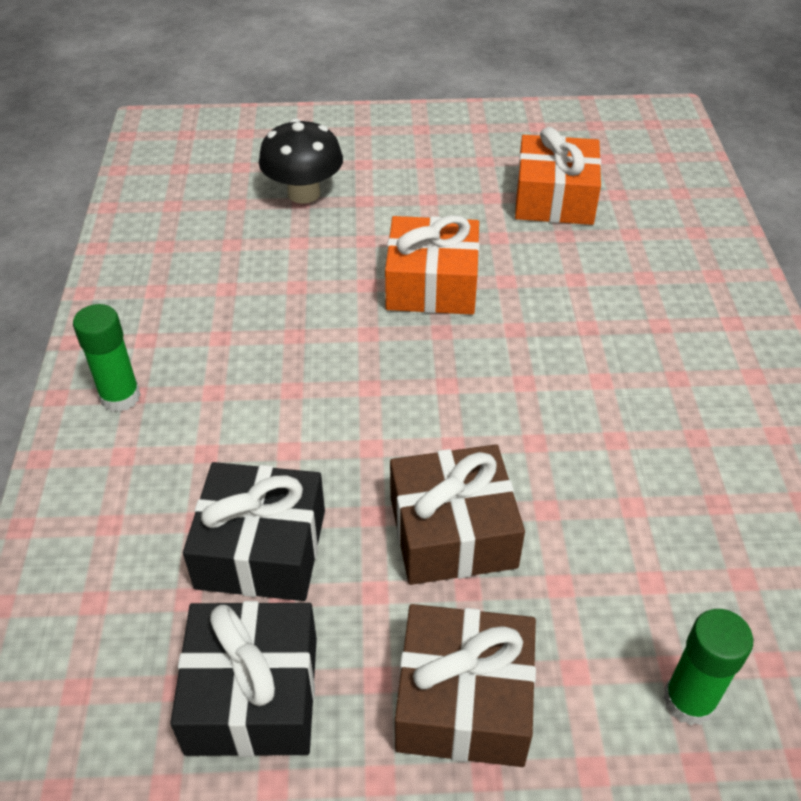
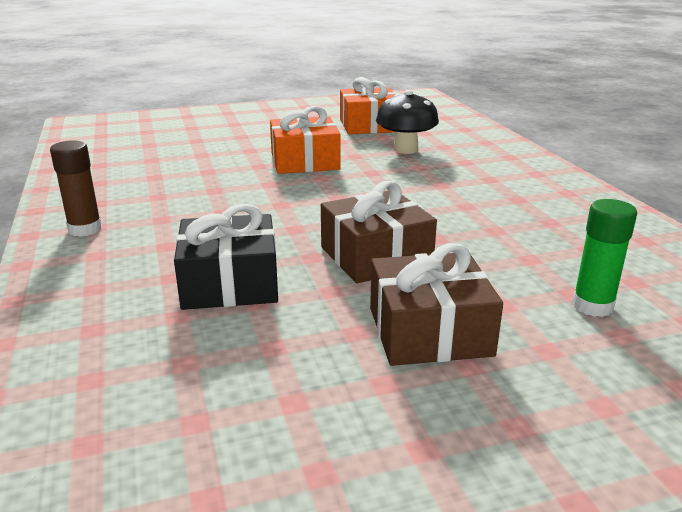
camera: 15 degrees left, 20 degrees down
green glue stick [73,304,141,412] -> brown glue stick [50,140,102,237]
black gift [170,601,317,757] -> none
black mushroom [259,118,343,204] -> black mushroom moved to [376,90,439,154]

